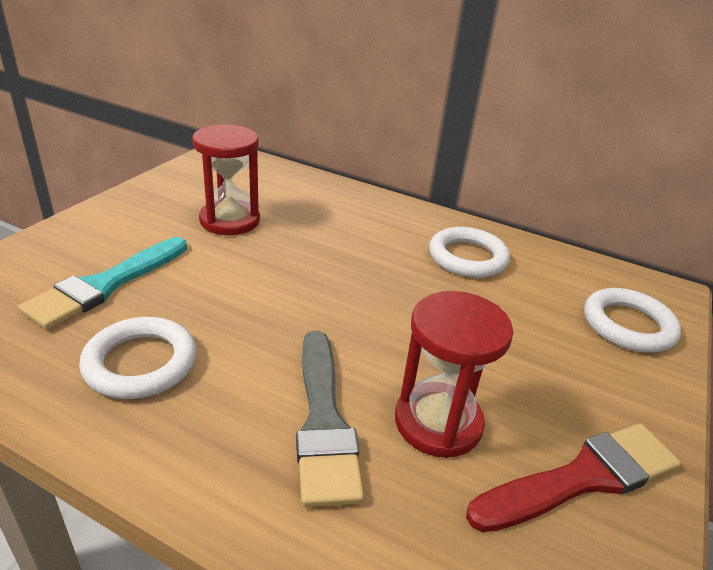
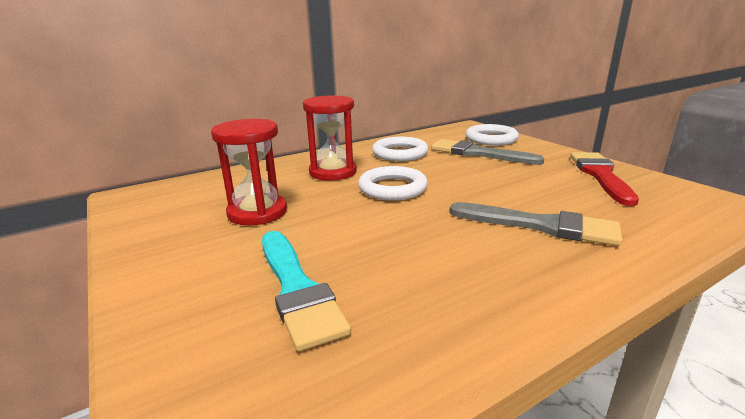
camera: 55 degrees left, 10 degrees down
white ring [79,317,197,399] -> white ring moved to [358,166,428,200]
red hourglass [395,291,513,458] -> red hourglass moved to [303,95,357,181]
none -> grey brush [431,139,544,165]

